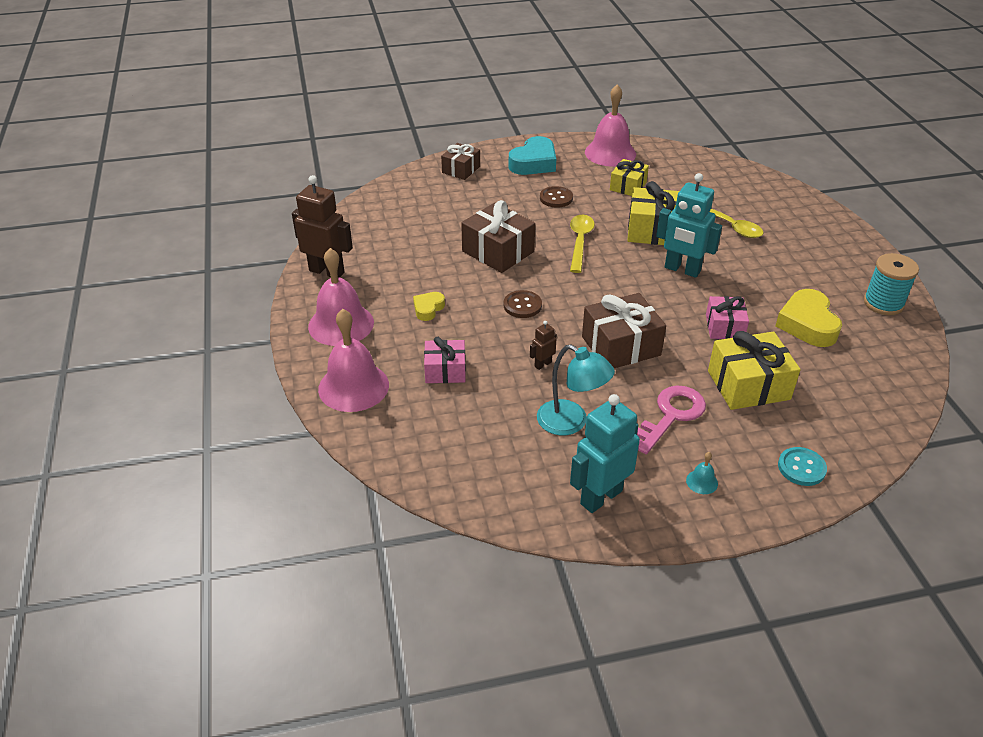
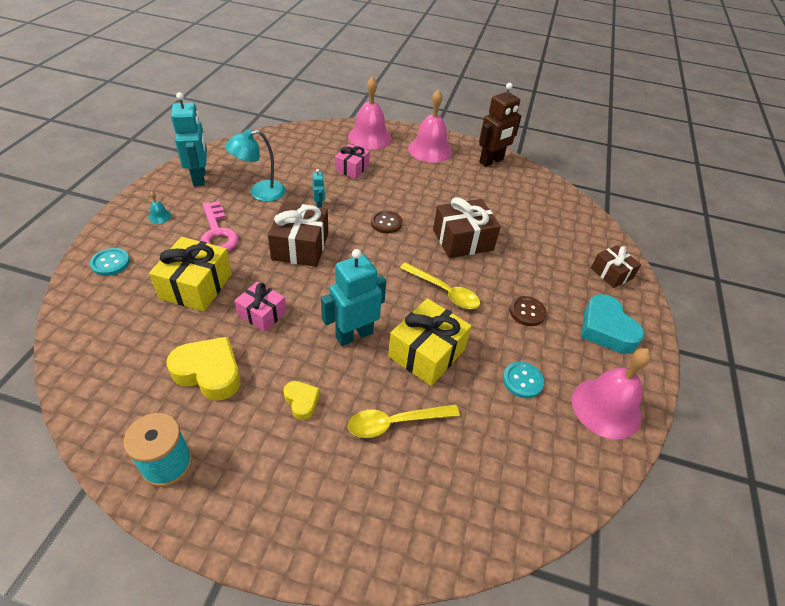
camera: 115 degrees right, 5 degrees up
yellow heart [413,292,445,321] -> yellow heart moved to [283,381,320,420]
brown robot [530,321,557,370] -> turquoise robot [312,169,325,208]
yellow gift [610,159,649,196] -> turquoise button [503,362,544,398]

